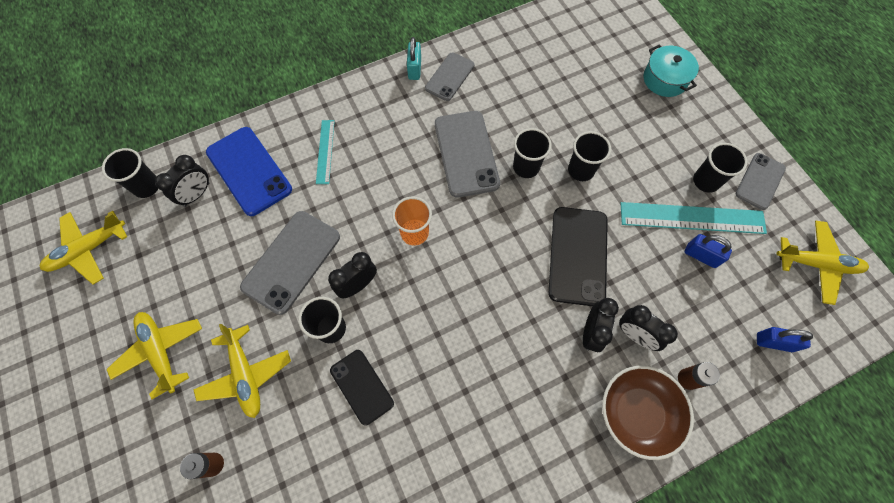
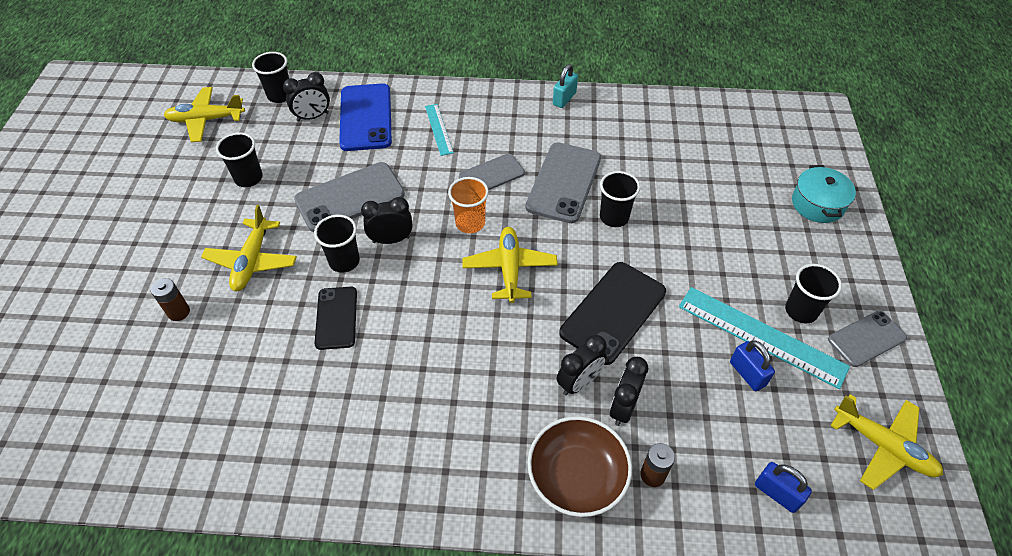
camera: 30 degrees right, 15 degrees down
yellow plane [106,312,202,399] -> yellow plane moved to [462,227,558,303]
turquoise ruler [316,120,335,184] -> turquoise ruler turned 45 degrees counterclockwise [425,104,454,156]
grey phone [425,52,474,101] -> grey phone moved to [459,154,525,190]
black cup [568,131,611,181] -> black cup moved to [216,133,263,187]
black clock [619,305,678,351] -> black clock turned 45 degrees clockwise [610,357,648,426]

